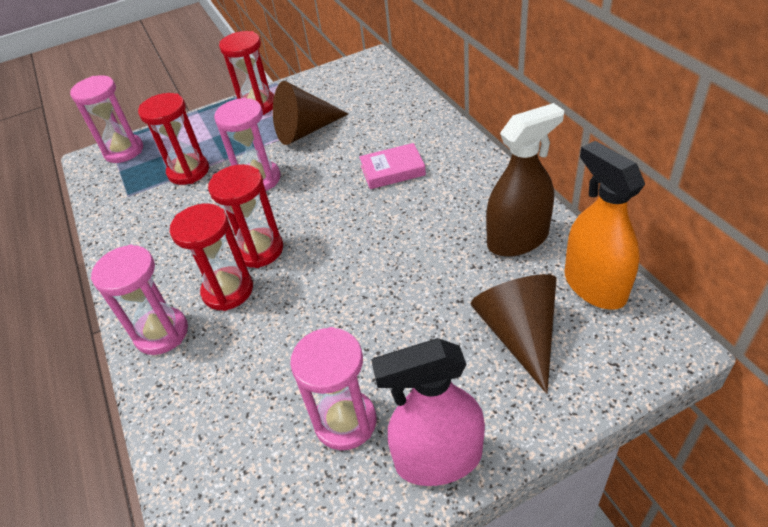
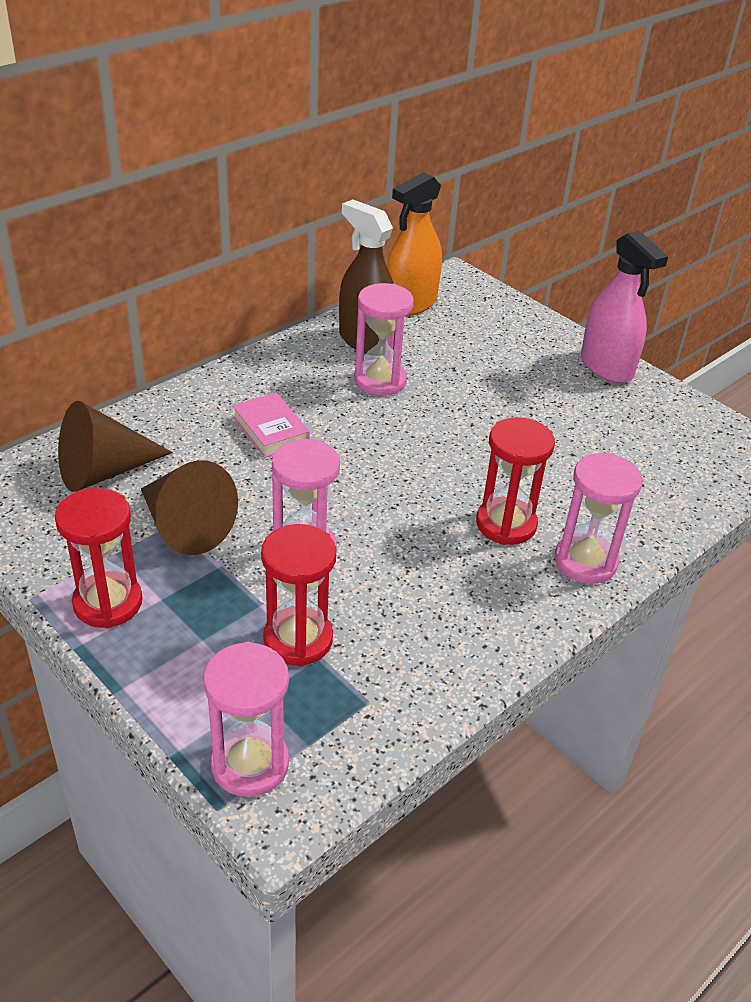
camera: 115 degrees left, 5 degrees down
red hourglass [208,164,283,268] -> none
pink hourglass [290,327,376,450] -> pink hourglass moved to [354,283,414,396]
brown cone [470,274,557,394] -> brown cone moved to [58,401,173,492]

